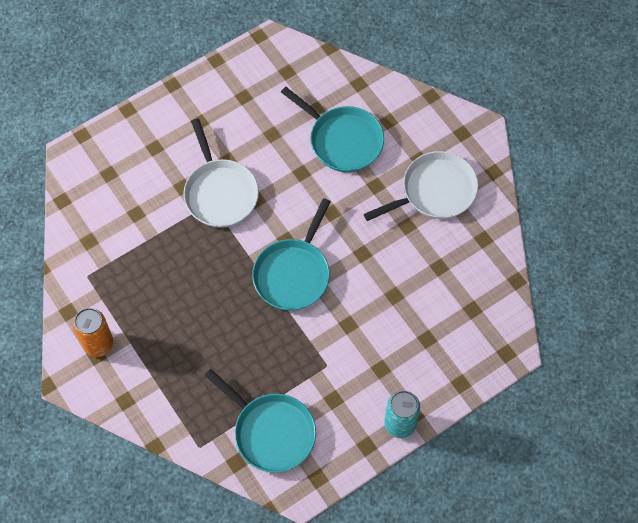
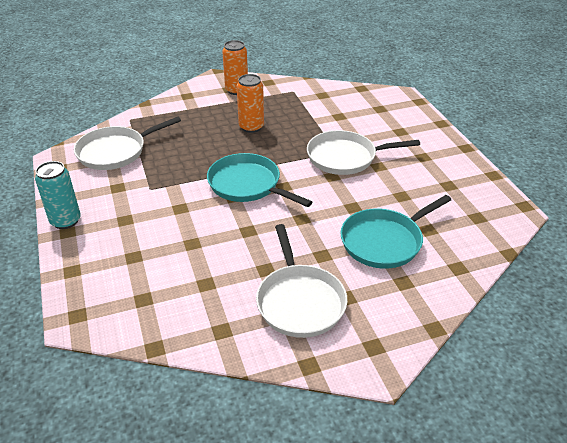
camera: 105 degrees right, 25 degrees down
turquoise pan [204,369,316,473] -> white pan [74,117,181,170]
none -> orange can [237,74,264,133]

